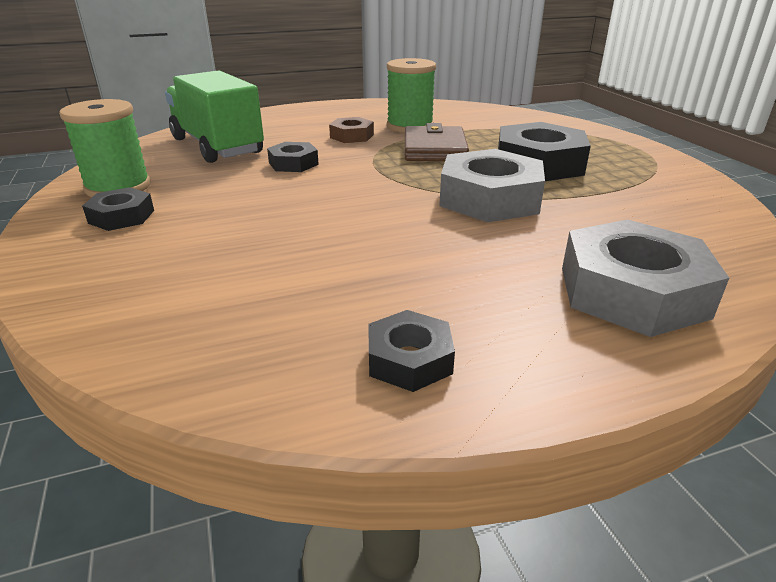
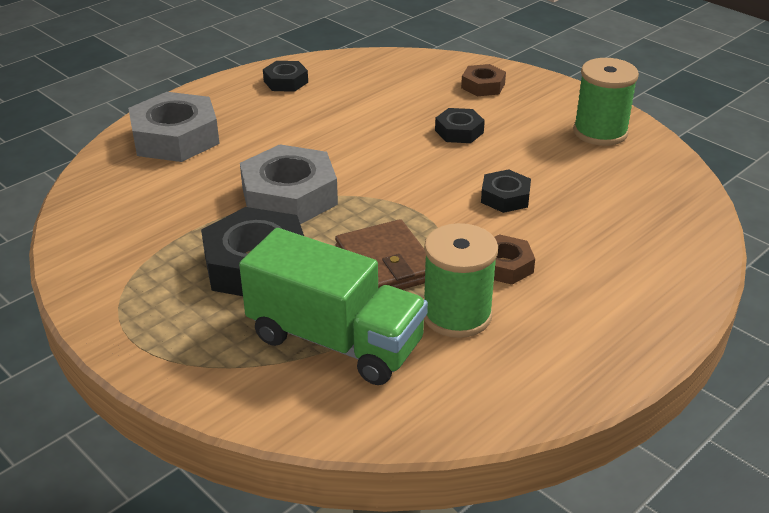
camera: 155 degrees right, 5 degrees up
black nut [82,187,154,231] -> black nut moved to [435,108,485,143]
green truck [165,70,264,163] -> green truck moved to [239,228,428,385]
none -> brown nut [461,64,506,96]

